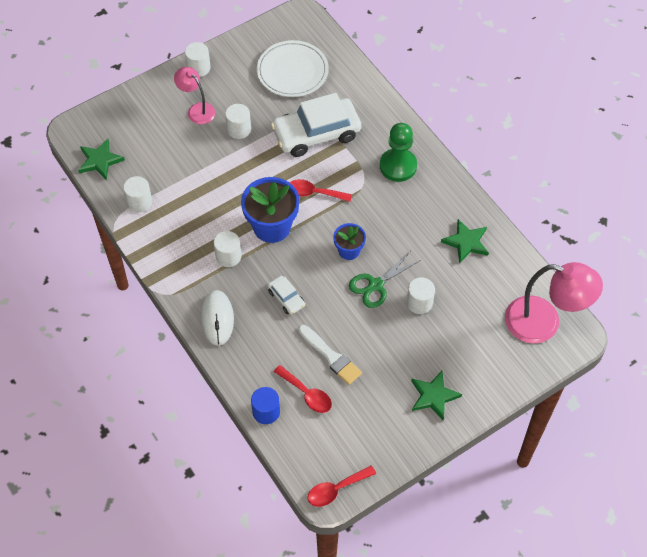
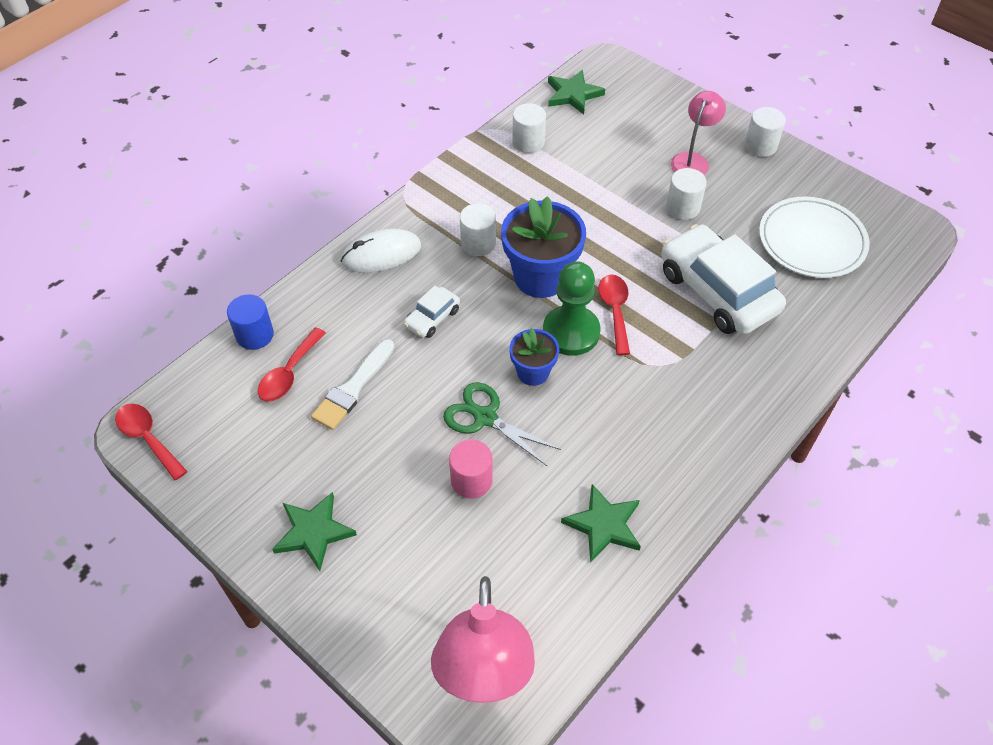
camera: 75 degrees right, 5 degrees down
green pawn [380,123,417,182] -> green pawn moved to [543,261,601,356]
white cylinder [407,277,435,314] -> pink cylinder [449,439,493,499]

